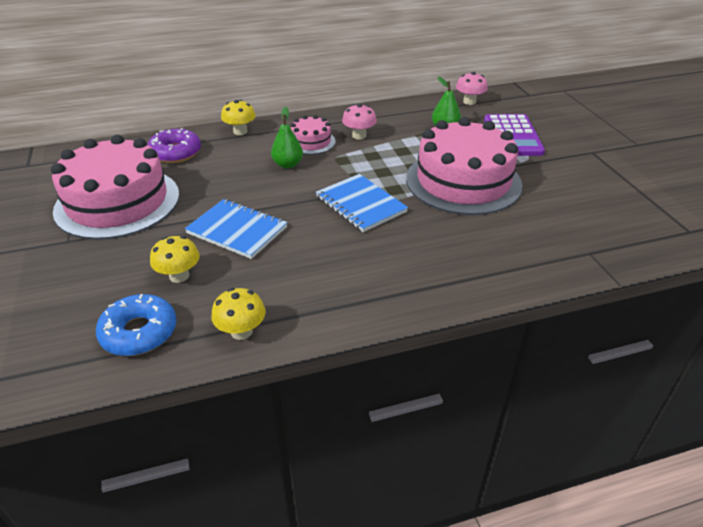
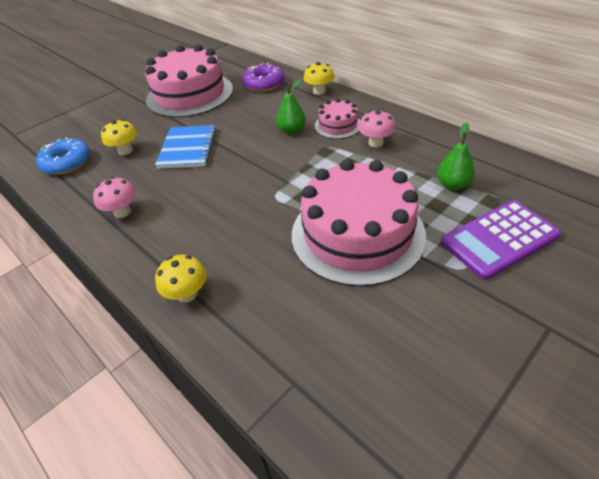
camera: 65 degrees right, 5 degrees up
yellow mushroom [211,288,266,340] -> yellow mushroom moved to [155,255,206,302]
blue notebook [316,174,408,232] -> none
pink mushroom [456,72,488,105] -> pink mushroom moved to [93,177,136,218]

